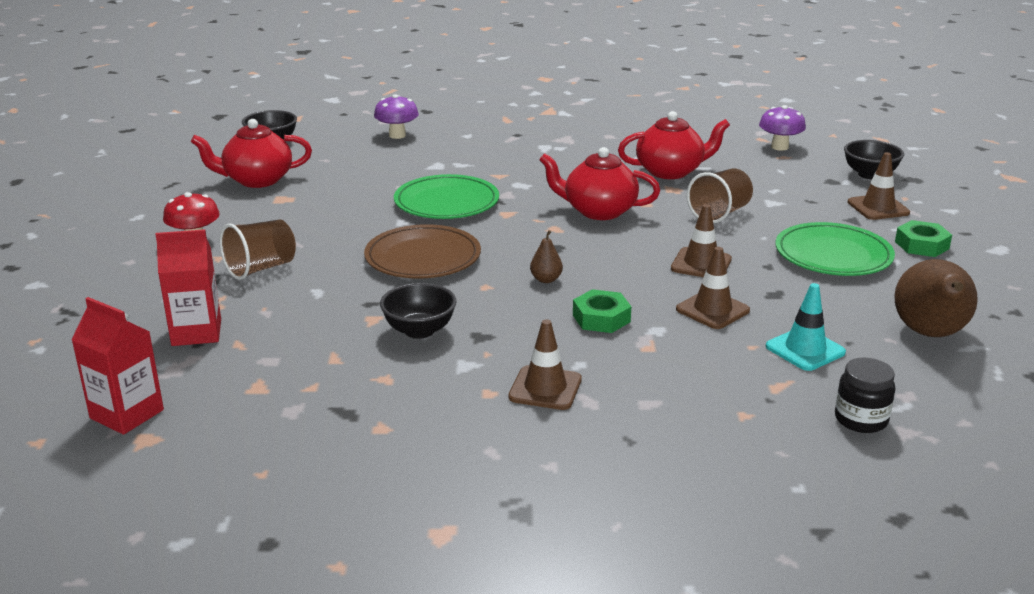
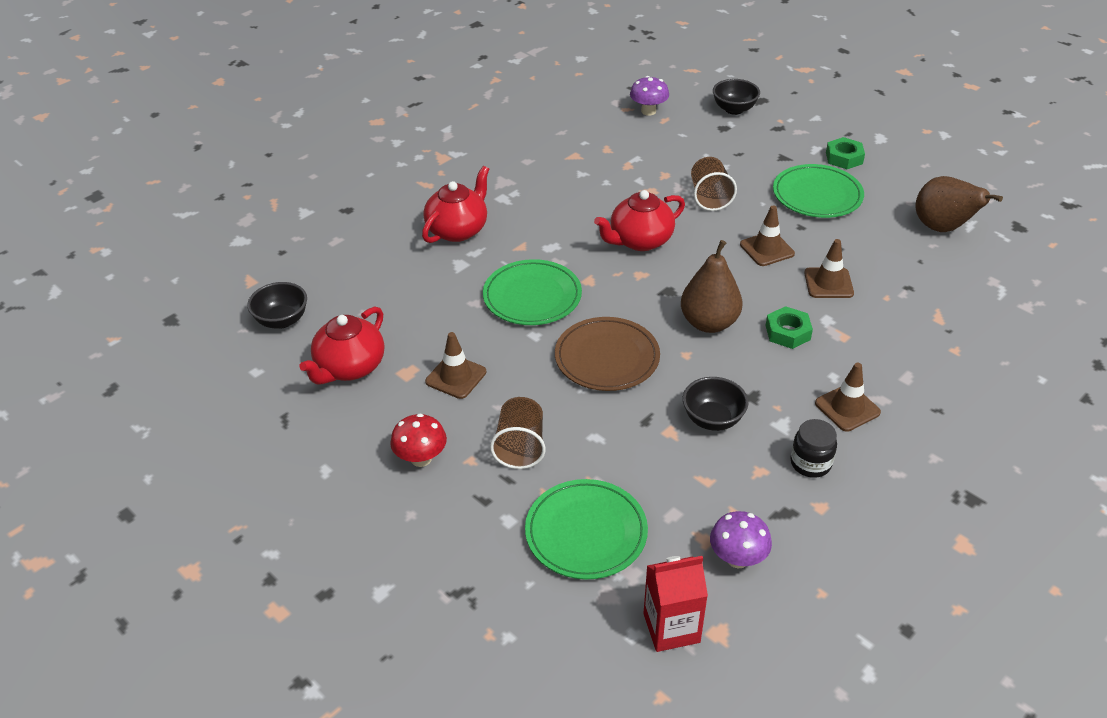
camera: 45 degrees left, 15 degrees up
red carton [155,229,221,346] -> green plate [525,479,648,579]
purple mushroom [374,94,419,139] -> purple mushroom moved to [710,511,772,568]
brown pear [530,230,563,283] -> brown pear [681,240,742,333], size x2.20
red teapot [618,111,730,179] -> red teapot moved to [422,166,489,243]
turquoise traffic cone [766,283,846,371] -> none
black jar [835,358,895,433] -> black jar moved to [790,419,837,478]
brown traffic cone [847,152,910,220] -> brown traffic cone moved to [425,332,486,399]

